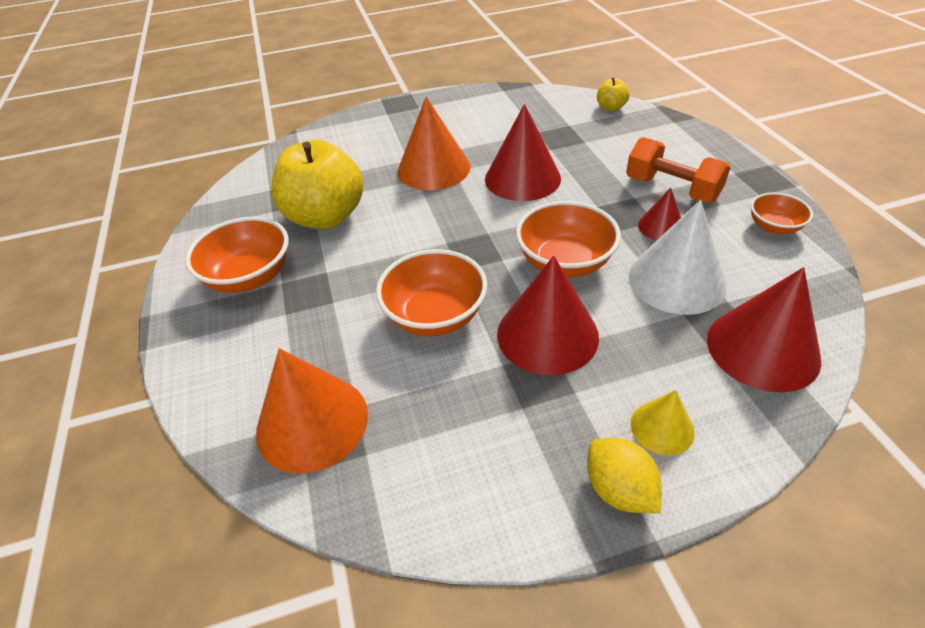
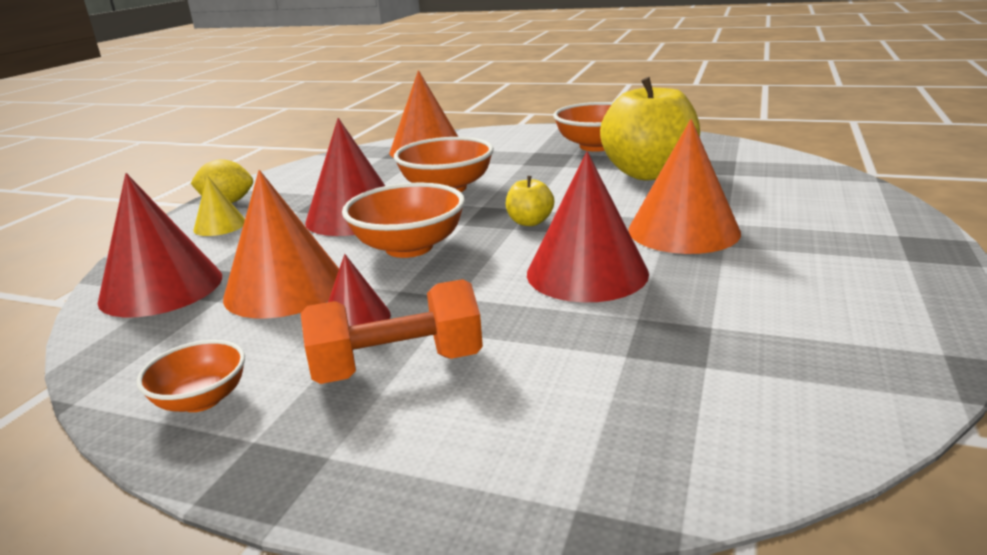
camera: 125 degrees right, 20 degrees down
yellow apple [597,77,629,111] -> yellow apple moved to [506,176,554,226]
white cone [629,200,727,315] -> orange cone [223,170,339,318]

